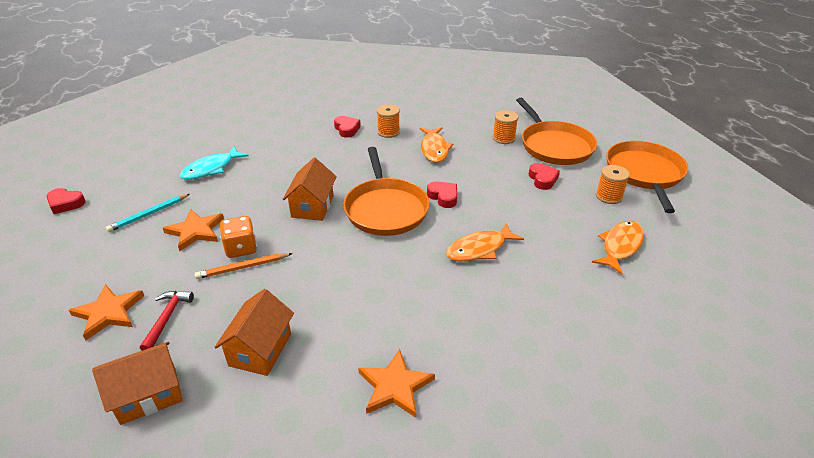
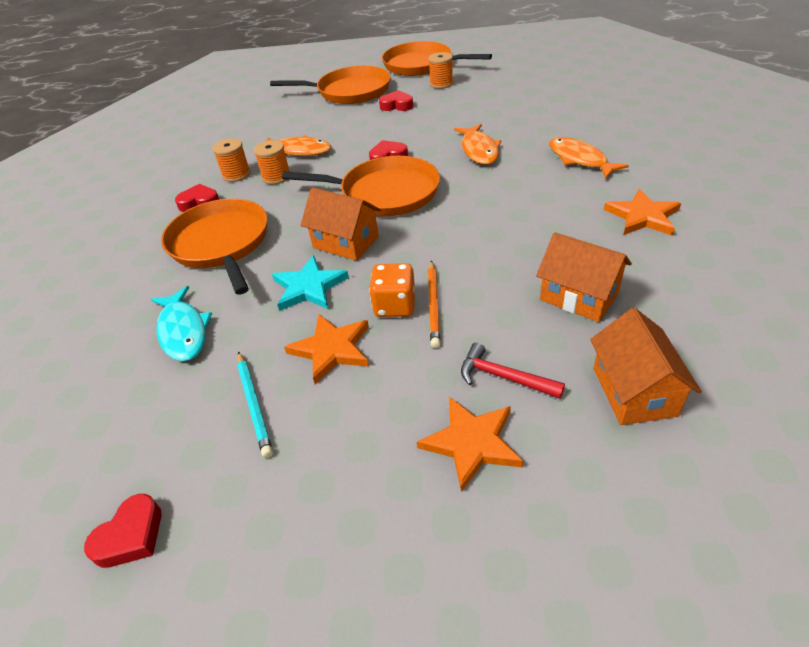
camera: 65 degrees left, 5 degrees up
orange spool [493,110,518,144] -> orange spool moved to [254,140,290,184]
orange fish [592,220,644,274] -> orange fish moved to [549,137,629,179]
none -> orange pan [161,198,267,295]
none -> turquoise star [272,255,349,311]

